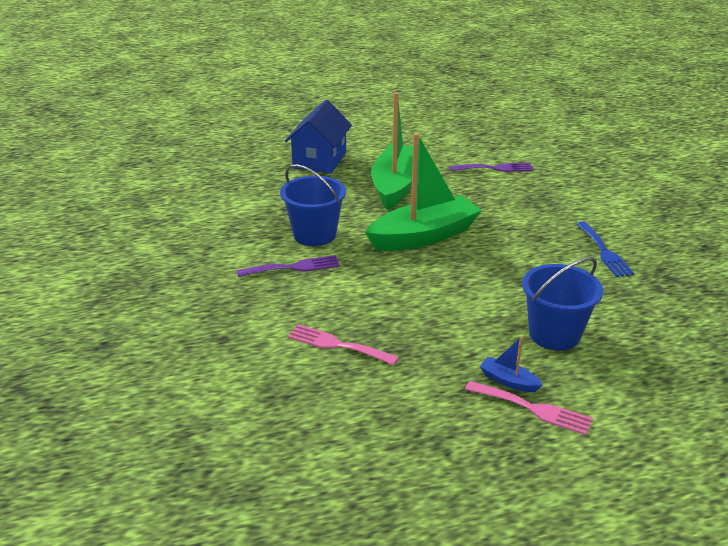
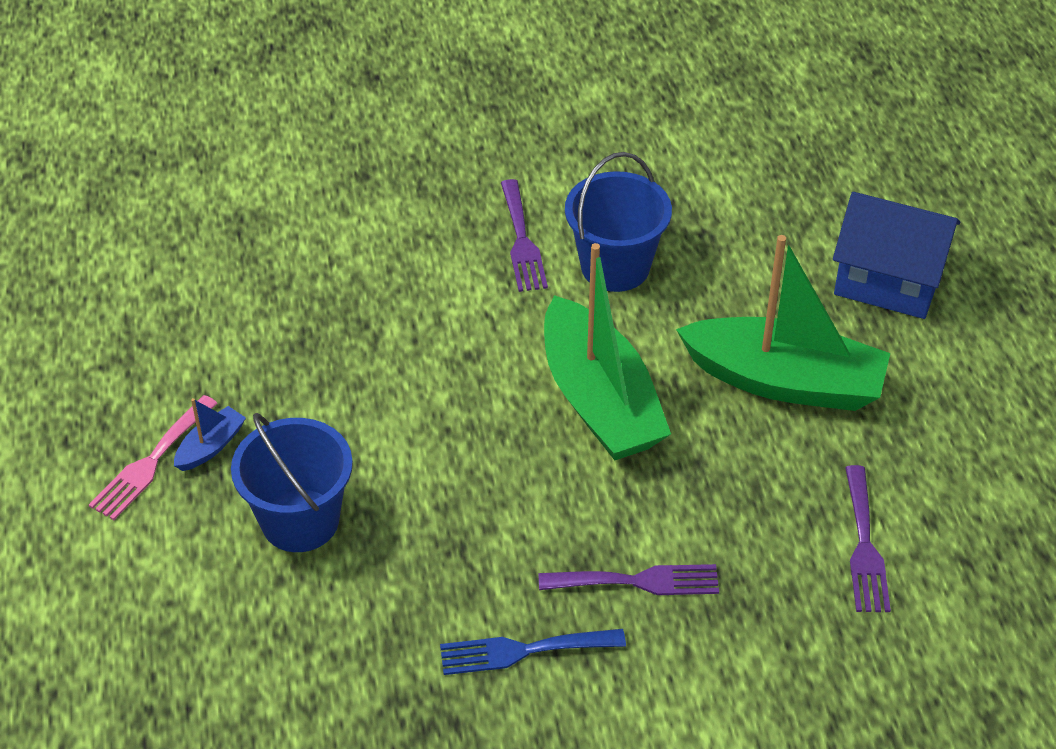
camera: 95 degrees right, 15 degrees up
pink fork [287,324,399,365] -> none
none -> purple fork [539,564,719,595]

